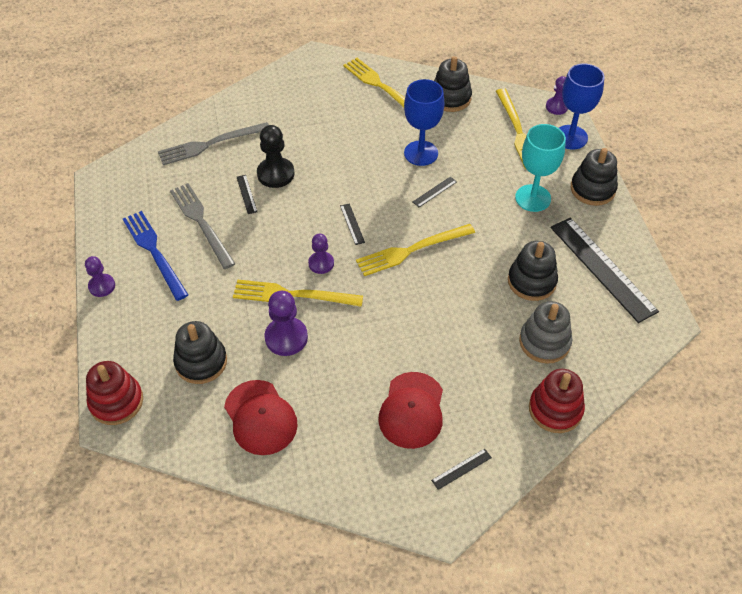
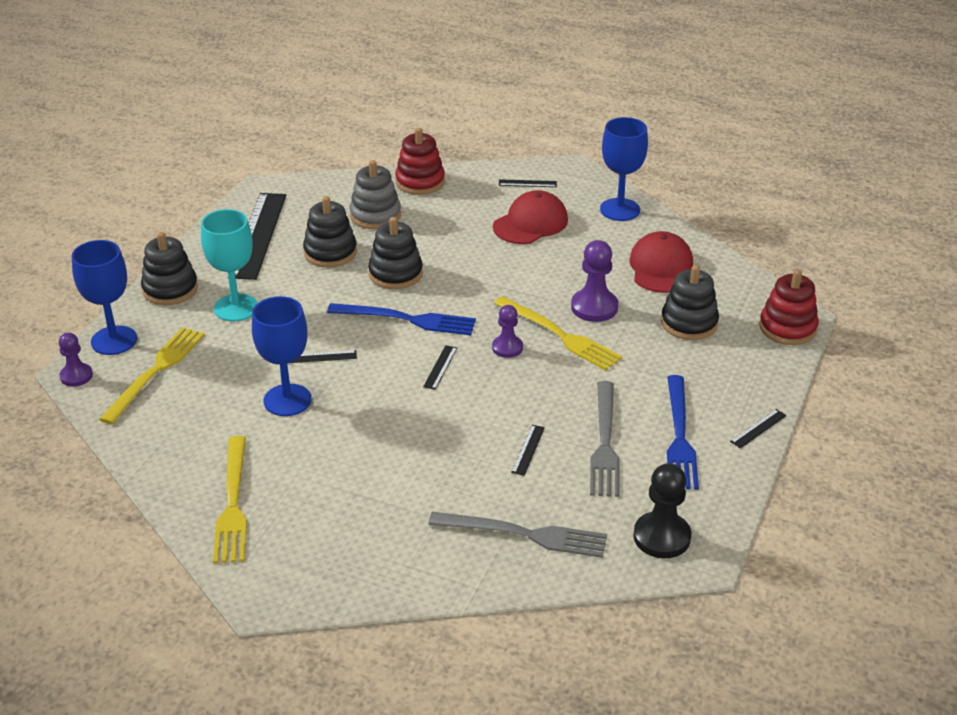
camera: 145 degrees left, 15 degrees down
purple pawn [85,256,115,297] -> black ruler [730,409,787,449]
black pawn [257,125,294,188] -> black pawn moved to [633,463,691,558]
yellow fork [356,224,475,276] -> blue fork [327,303,476,335]
black stacking toy [434,56,472,112] -> black stacking toy moved to [368,217,423,289]
none -> blue goblet [600,117,648,221]

